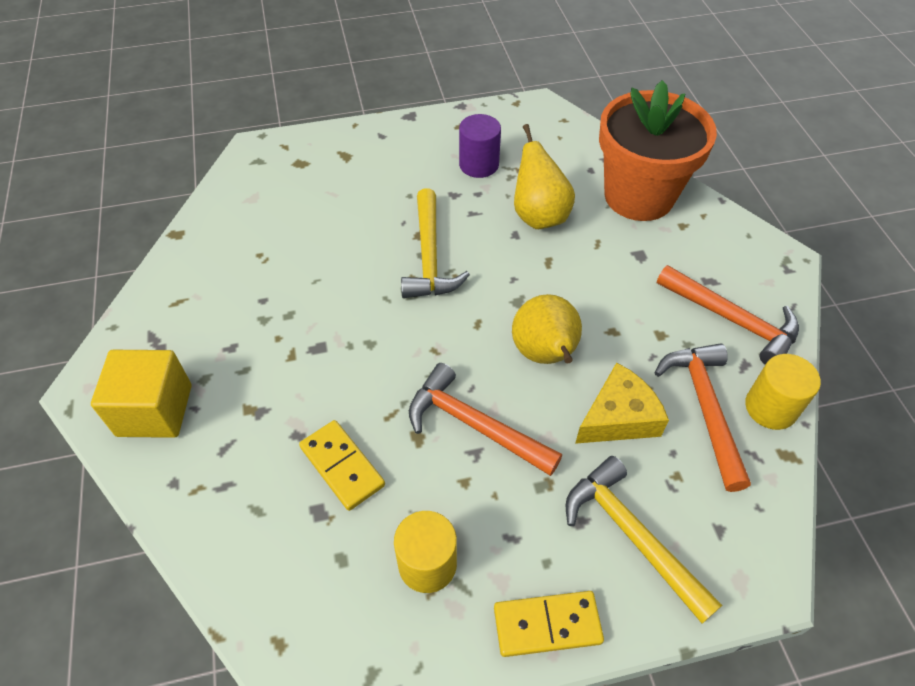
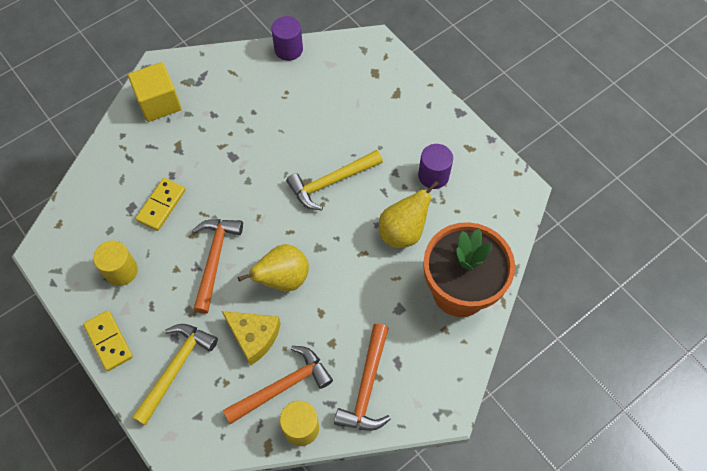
camera: 65 degrees right, 10 degrees up
none -> purple cylinder [271,16,303,61]

